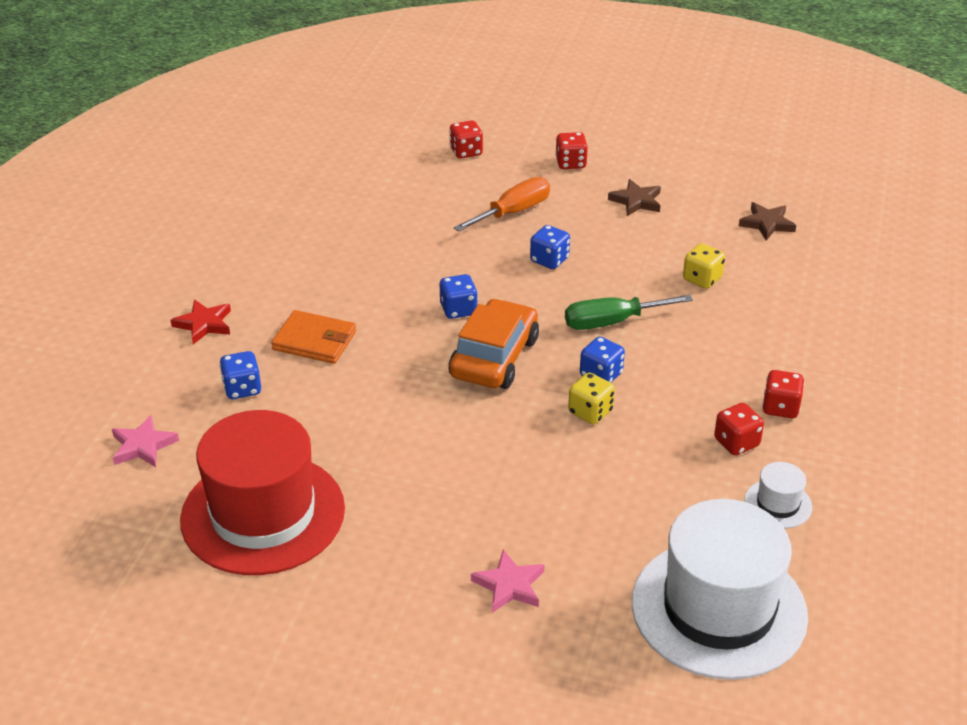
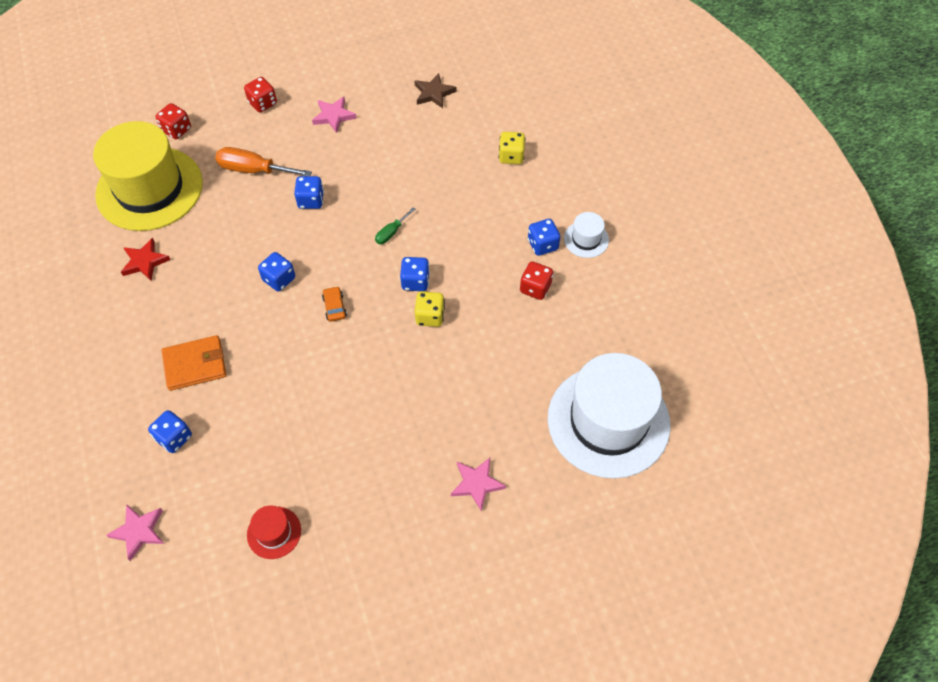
camera: 35 degrees left, 20 degrees up
red star [171,300,231,344] -> red star moved to [121,238,171,281]
red hat [180,410,345,575] -> red hat [247,506,301,559], size x0.41
orange car [449,298,539,389] -> orange car [322,286,347,322], size x0.41
orange screwdriver [453,177,550,232] -> orange screwdriver turned 90 degrees counterclockwise [215,147,312,176]
green screwdriver [565,295,693,330] -> green screwdriver [375,207,416,244], size x0.54
brown star [608,179,661,216] -> pink star [312,97,357,133]
yellow dice [683,243,725,289] -> yellow dice moved to [499,132,526,164]
white hat [744,462,812,529] -> white hat moved to [564,212,609,258]
red dice [762,370,805,418] -> blue dice [528,219,560,256]
none -> yellow hat [93,121,203,231]

